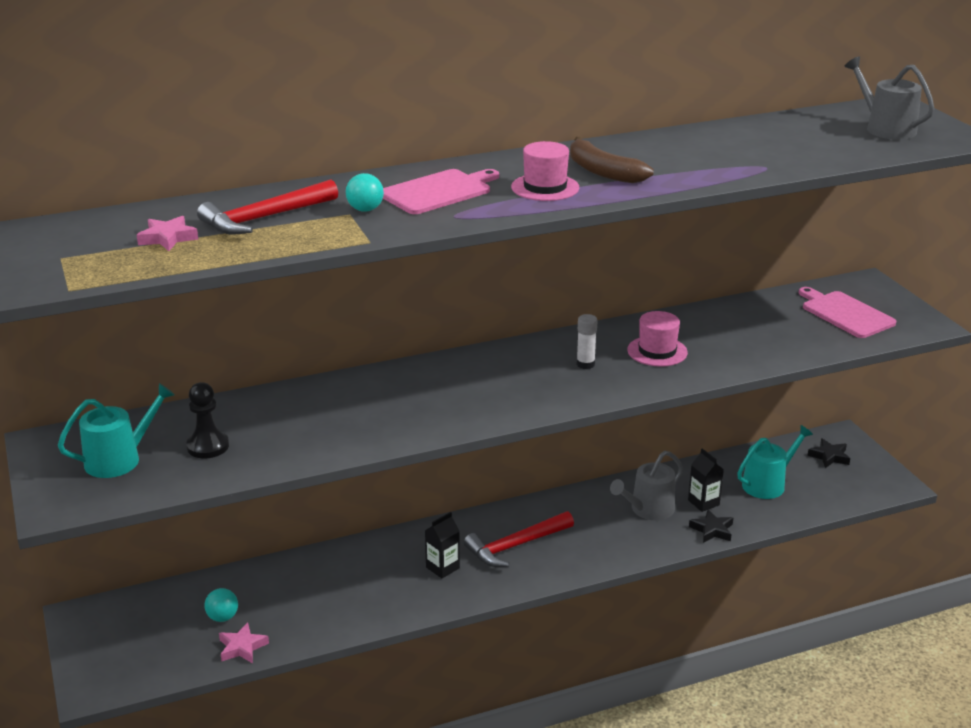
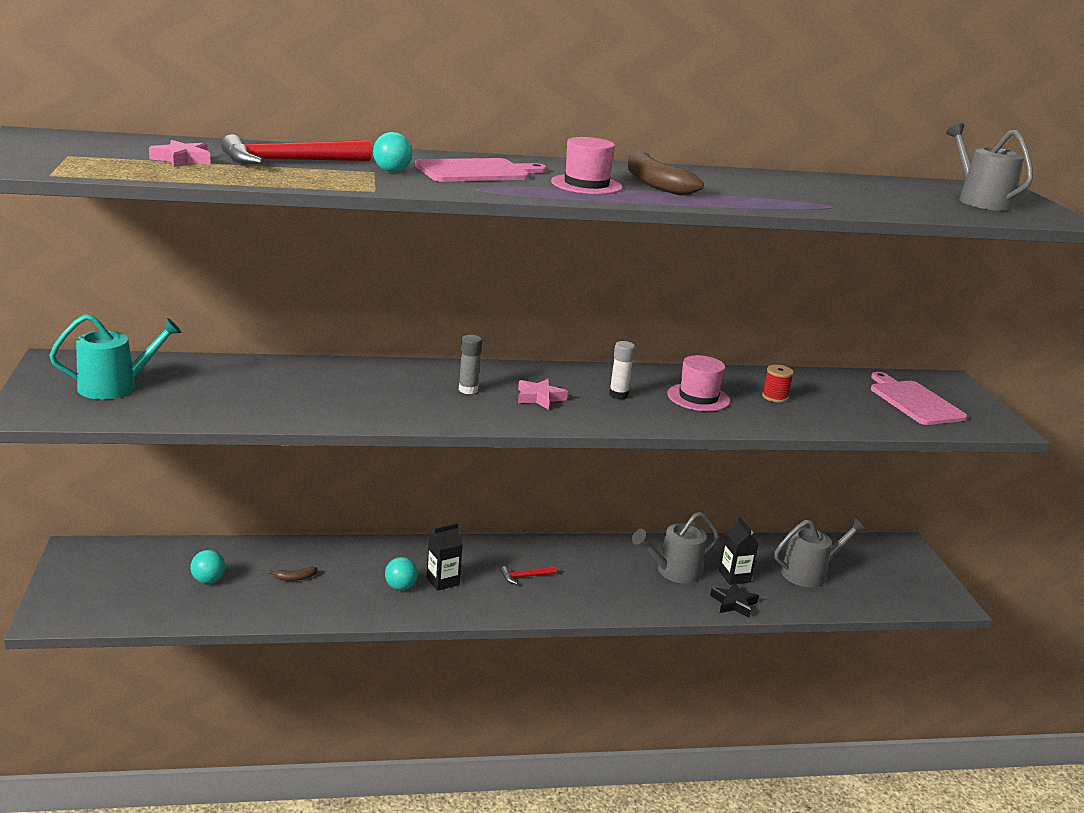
camera: 10 degrees right, 5 degrees down
black pawn [186,382,229,458] -> none
pink star [219,623,269,664] -> pink star moved to [518,379,568,410]
red hammer [464,511,574,567] -> red hammer [500,566,557,584], size x0.47
turquoise watering can [737,425,813,499] -> grey watering can [774,518,866,588]
black star [808,438,850,468] -> none
none -> brown banana [268,567,318,581]
none -> turquoise ball [385,557,418,590]
none -> grey glue stick [459,335,482,394]
none -> red spool [762,365,794,403]

